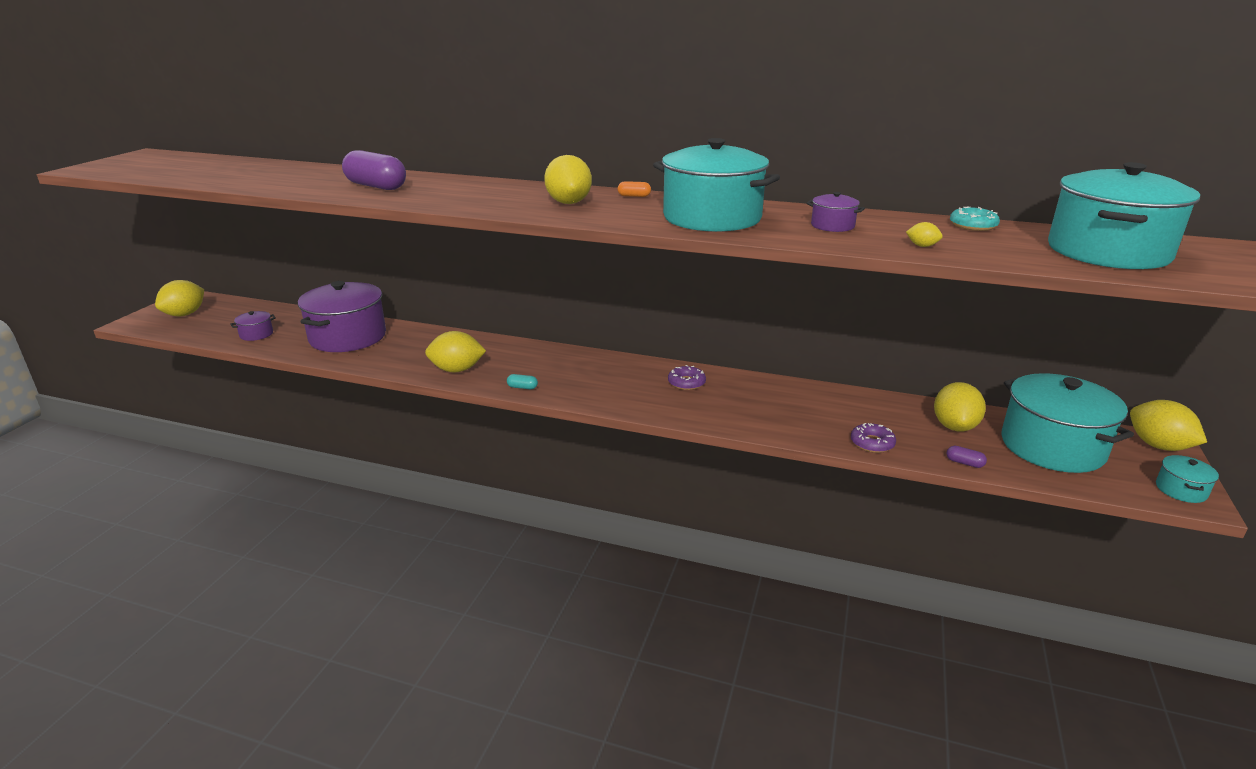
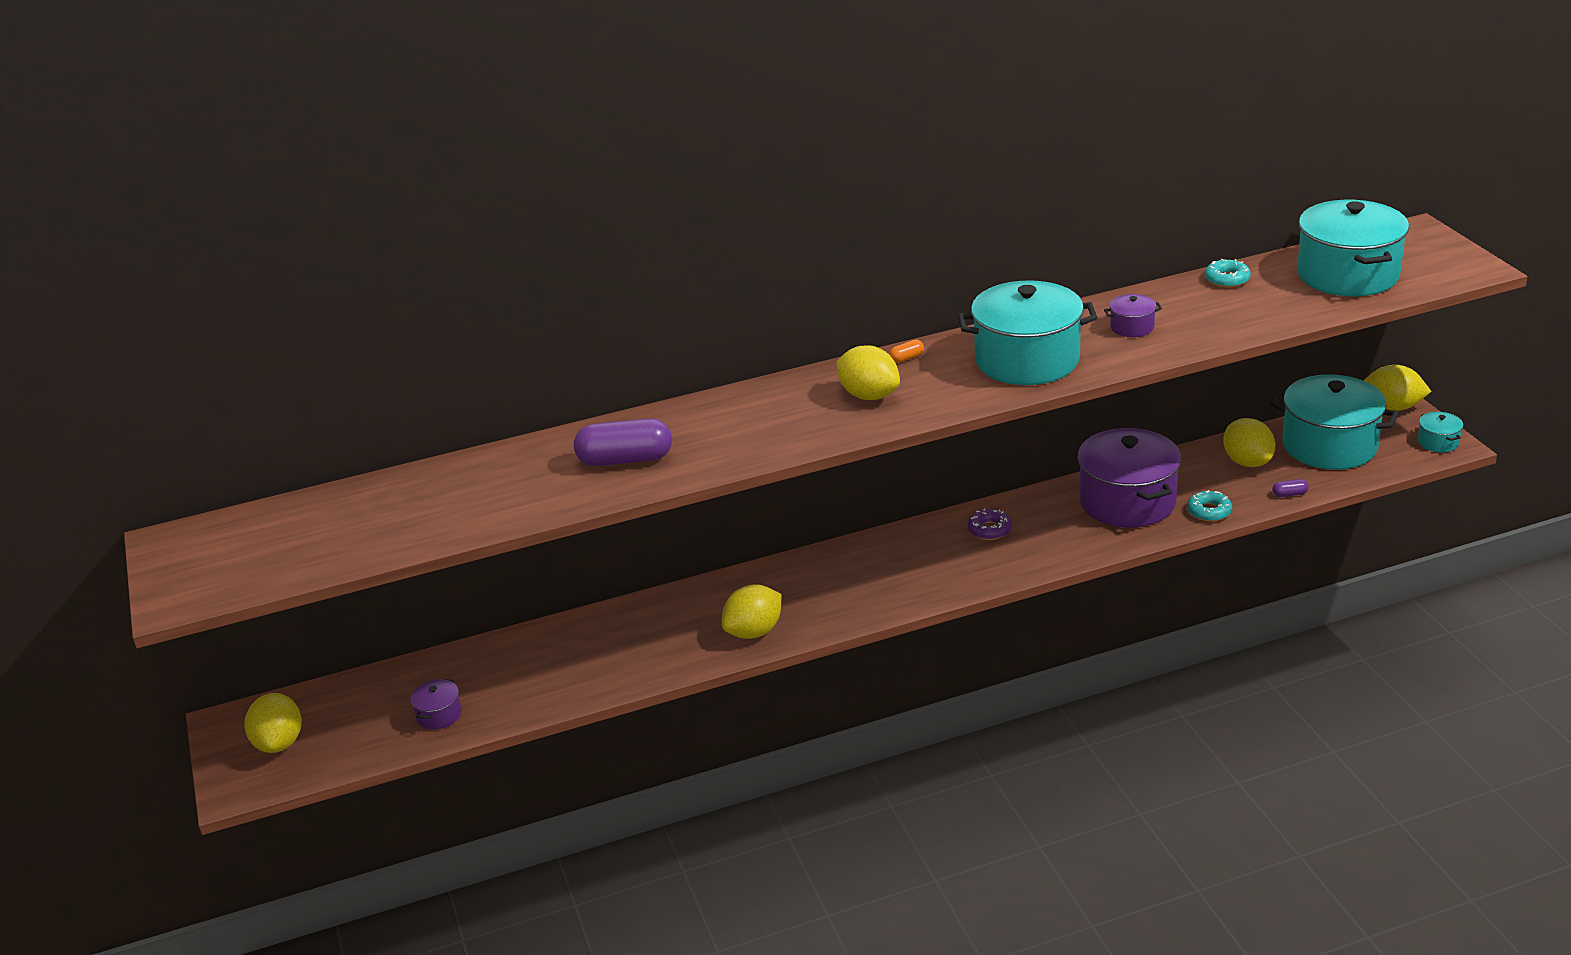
camera: 35 degrees left, 5 degrees up
purple pot [298,281,386,352] -> purple pot moved to [1078,428,1181,528]
turquoise capsule [507,374,538,389] -> none
purple donut [851,423,896,453] -> turquoise donut [1187,490,1232,522]
yellow lemon [906,222,943,247] -> none

